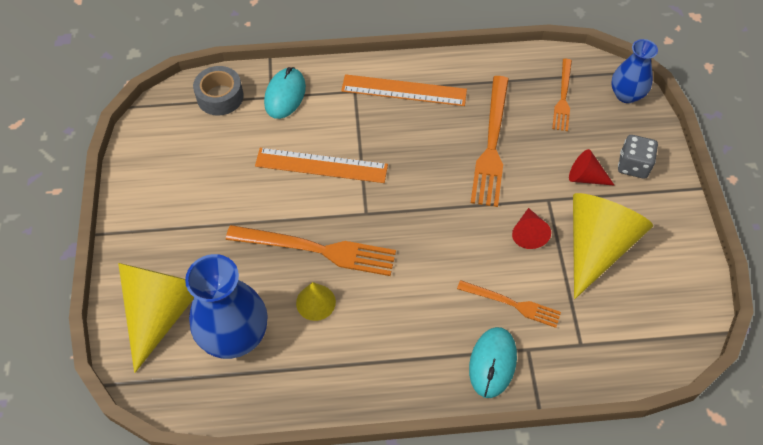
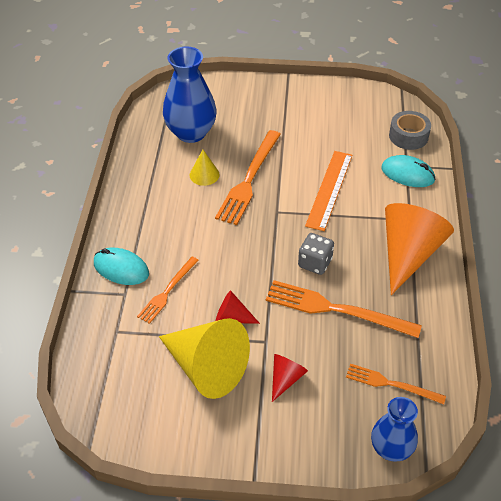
camera: 100 degrees right, 10 degrees down
yellow cone [118,263,194,373] -> none
orange ruler [341,74,467,106] -> orange cone [385,203,454,295]
grey dice [618,135,658,179] -> grey dice moved to [298,233,334,275]

